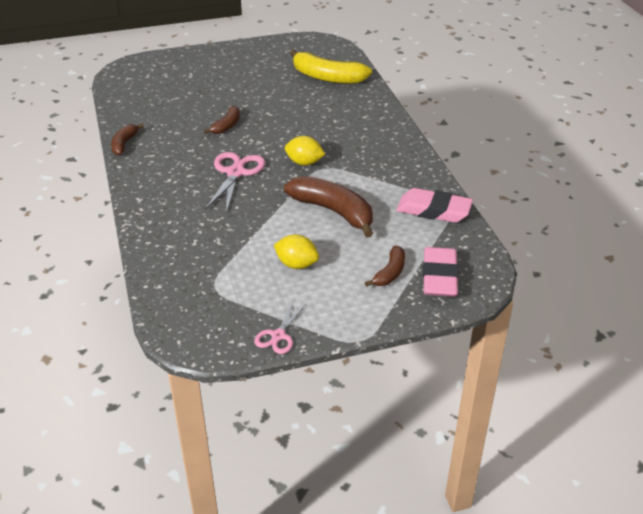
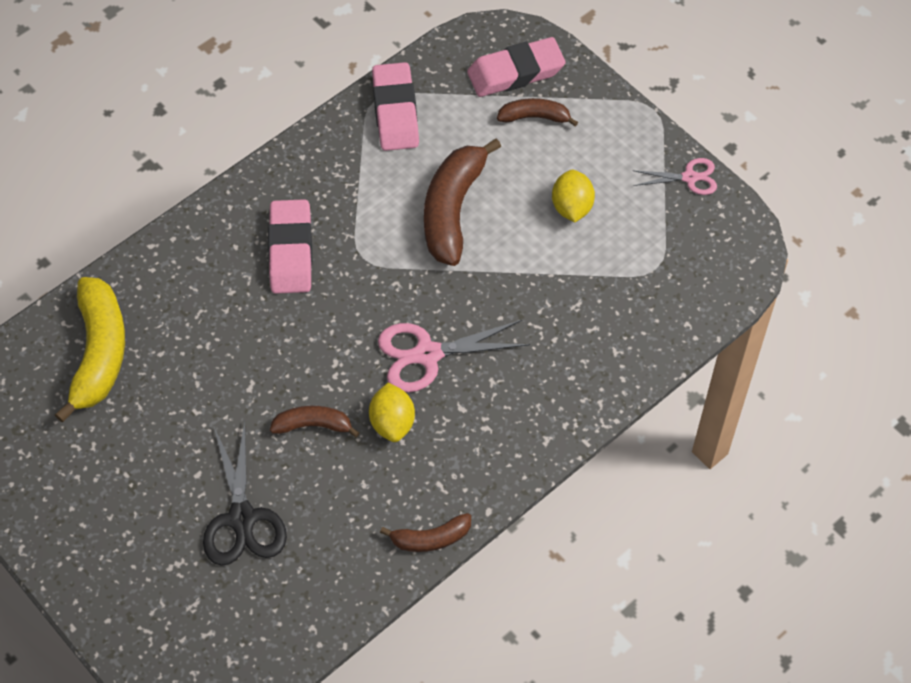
camera: 115 degrees left, 20 degrees up
yellow lemon [285,136,325,166] -> yellow lemon moved to [369,383,415,442]
none -> black scissors [203,421,287,566]
none -> pink eraser [268,199,312,294]

